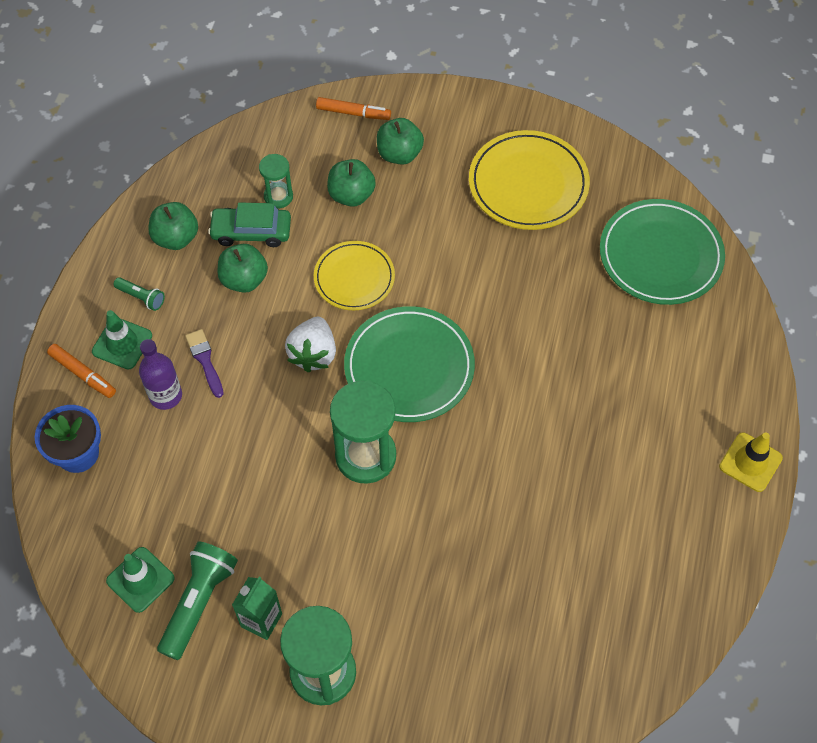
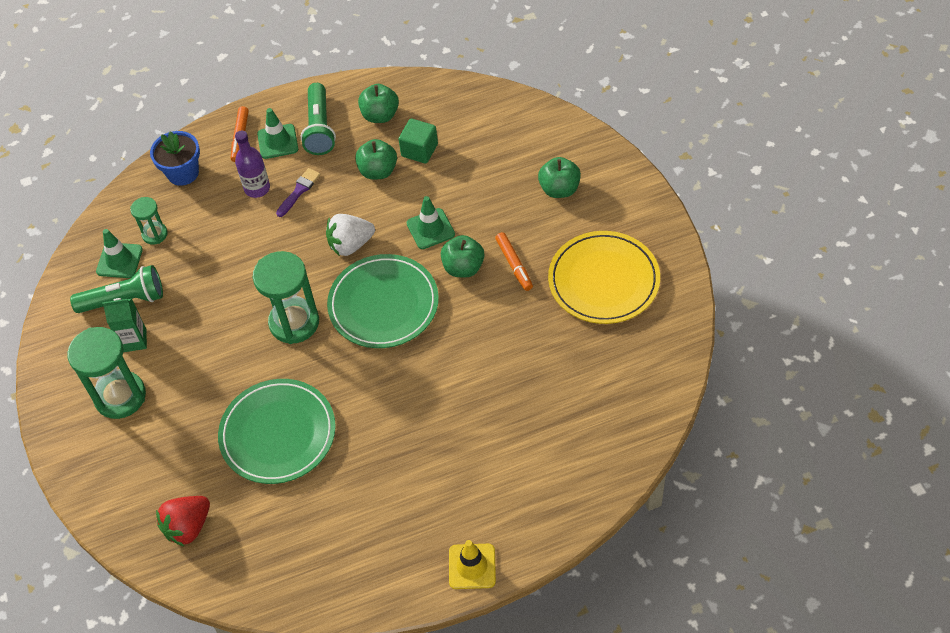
camera: 60 degrees right, 5 degrees down
green flashlight [113,277,165,311] -> green flashlight [301,83,336,155], size x1.92
green car [208,202,291,247] -> green cube [399,119,438,164]
green hourglass [259,154,293,208] -> green hourglass moved to [130,197,168,245]
yellow plate [314,241,395,310] -> green traffic cone [407,196,455,249]
orange marker [316,97,391,120] -> orange marker moved to [495,232,533,291]
green apple [327,159,376,207] -> green apple moved to [441,235,484,277]
green plate [600,199,725,305] -> green plate moved to [218,379,336,484]
none -> red strawberry [156,496,210,547]

